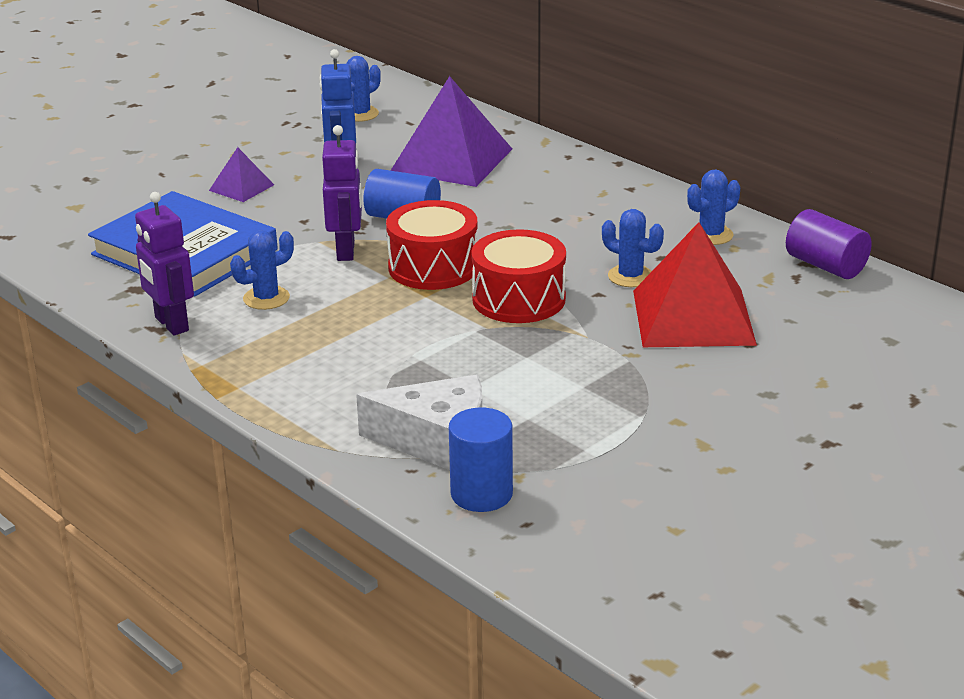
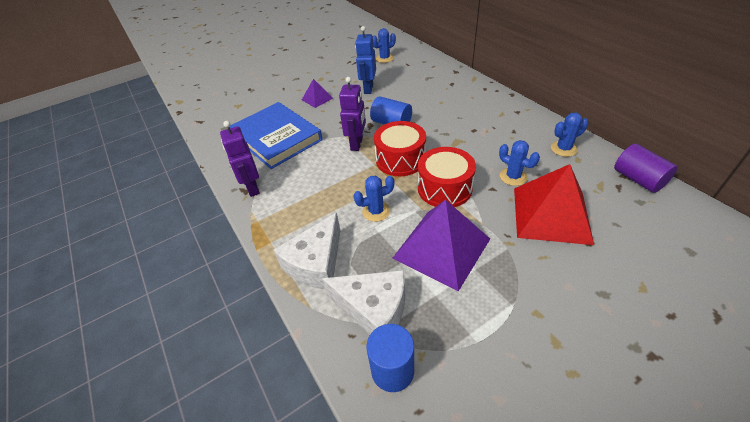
camera: 15 degrees right, 15 degrees up
blue cactus [230,230,294,310] -> blue cactus moved to [353,176,395,222]
purple pyramid [391,76,512,187] -> purple pyramid moved to [392,200,490,291]
none -> white cheese [274,213,341,289]

